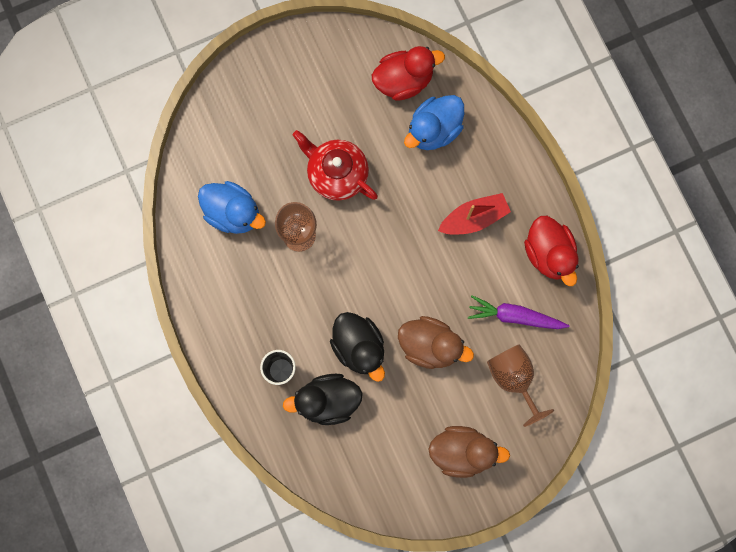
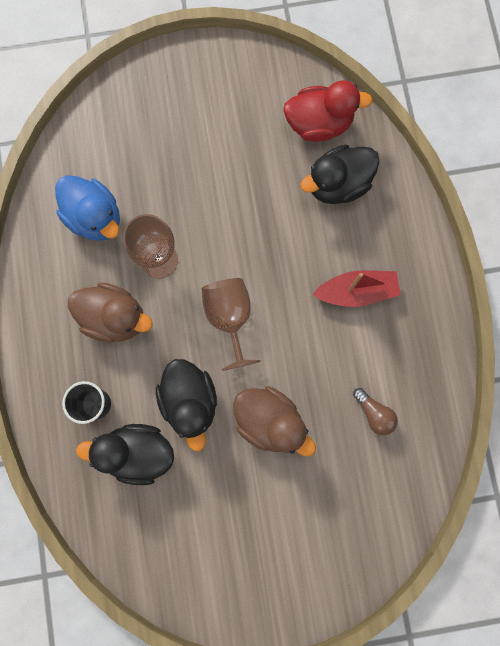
camera: 15 degrees right, 0 degrees up
red teapot [293,130,378,201] -> none
blue duck [404,95,464,150] -> black duck [300,144,380,204]
brown duck [428,426,510,478] -> brown duck moved to [68,282,153,343]
purple carrot [468,295,569,329] -> brown light bulb [353,388,398,435]
brown goblet [487,344,554,427] -> brown goblet moved to [201,278,260,371]
red duck [524,216,579,286] -> none

